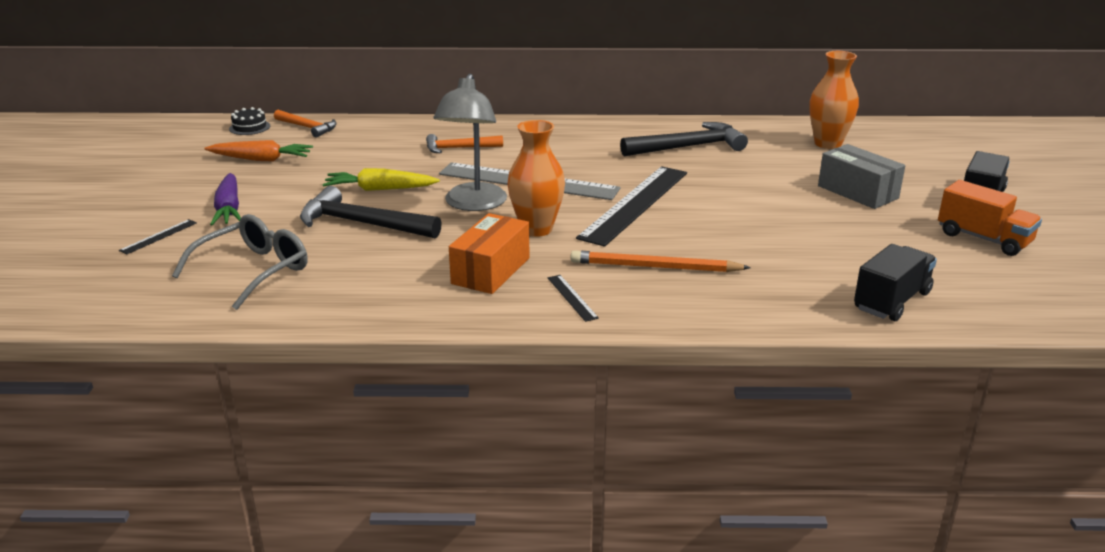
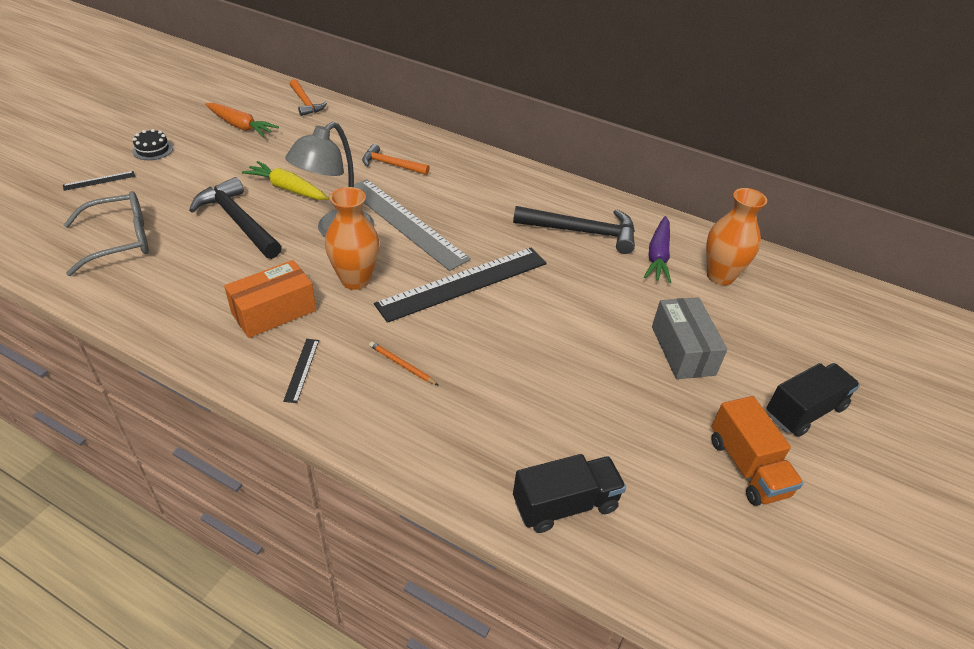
camera: 25 degrees right, 15 degrees up
purple carrot [210,173,241,226] -> purple carrot moved to [644,216,671,283]
black cake [229,107,270,135] -> black cake moved to [132,129,173,160]
orange pencil [571,250,751,272] -> orange pencil [369,342,438,385], size x0.52

